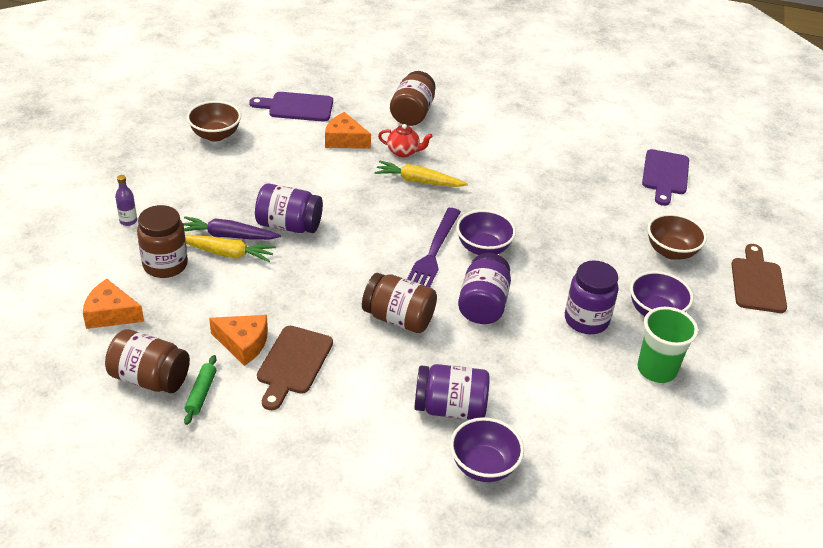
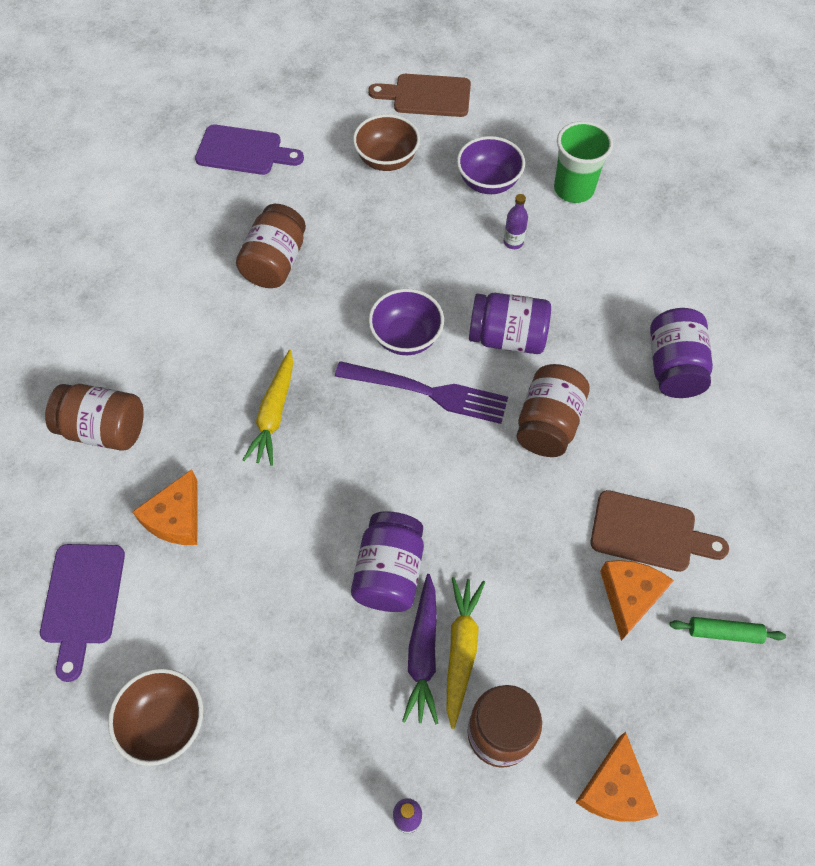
camera: 90 degrees left, 20 degrees up
brown jar [105,329,190,393] -> brown jar moved to [236,204,306,288]
red teapot [378,124,433,157] -> none
purple bowl [450,417,524,482] -> none
purple jar [565,260,618,334] -> purple bottle [504,194,528,249]

